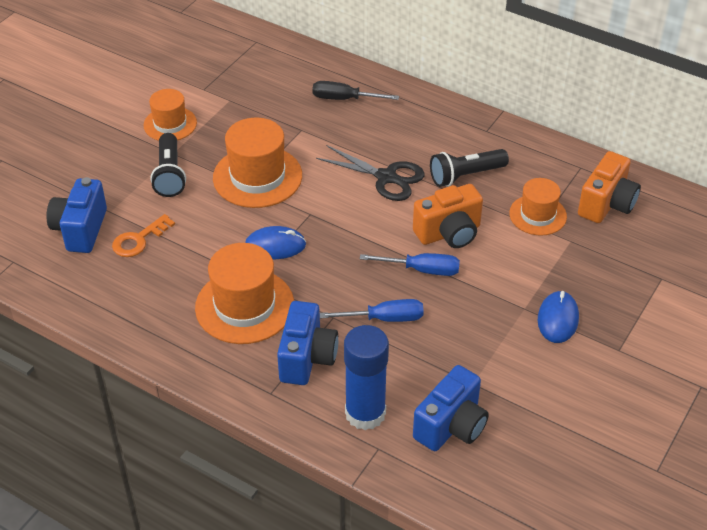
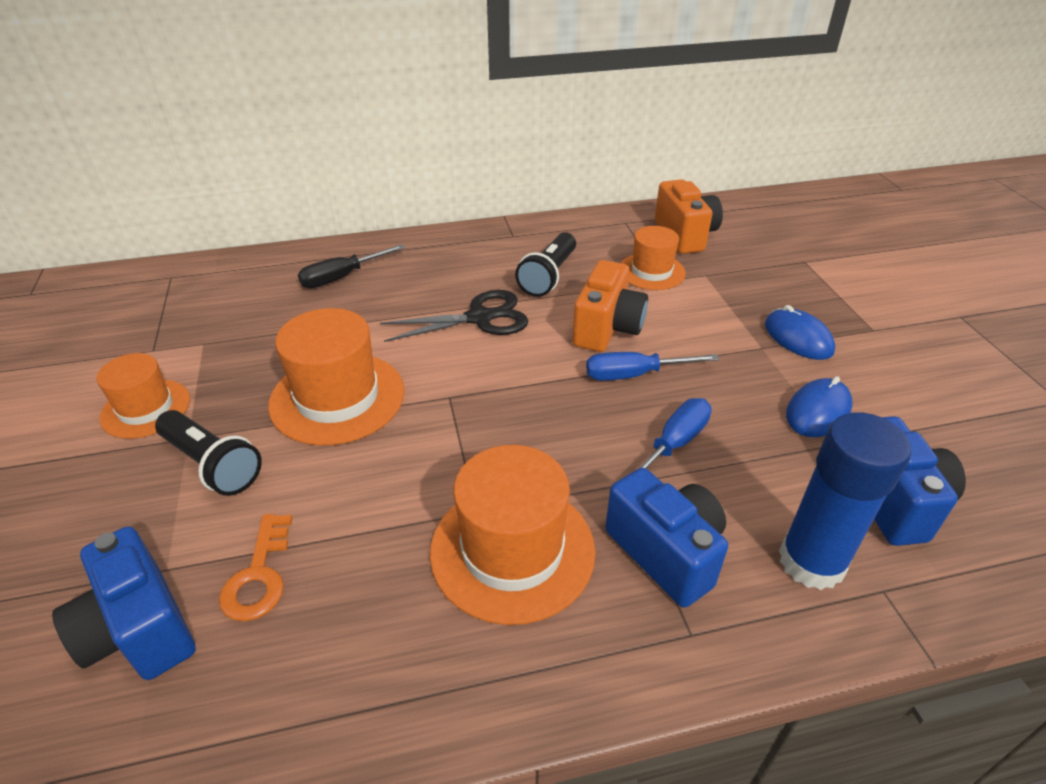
camera: 45 degrees left, 5 degrees down
blue mouse [245,226,306,259] -> blue mouse moved to [786,376,853,437]
blue screwdriver [360,253,460,276] -> blue screwdriver turned 150 degrees counterclockwise [586,352,719,381]

